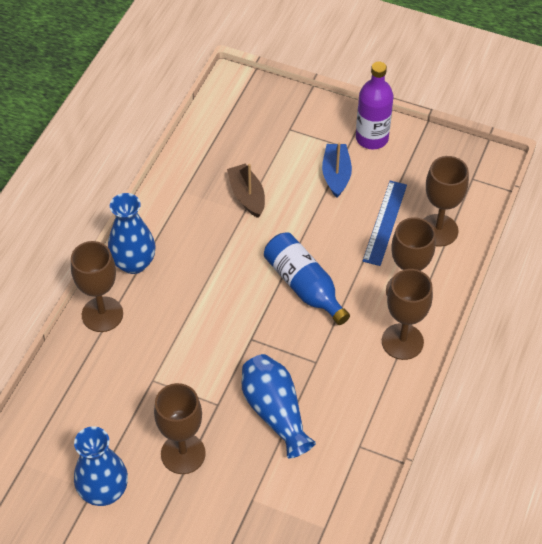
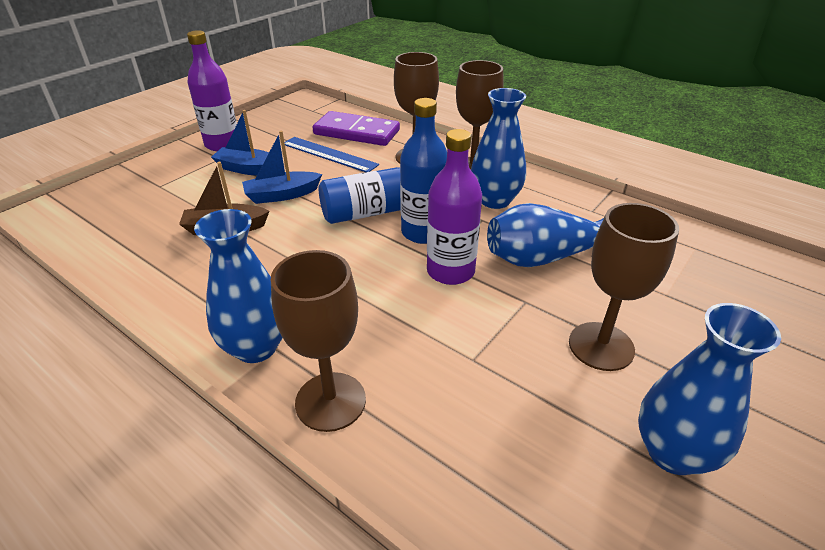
camera: 75 degrees left, 15 degrees down
brown goblet [424,156,469,247] -> purple domino [312,111,400,146]
none -> blue boat [242,131,322,204]
none -> blue bottle [400,98,447,244]
none -> purple bottle [427,129,482,285]
none -> blue vase [471,88,526,209]

